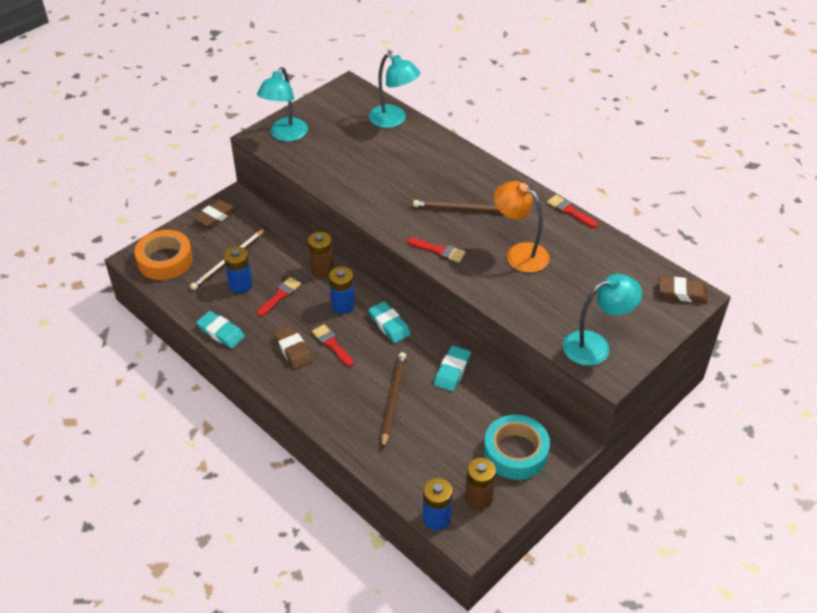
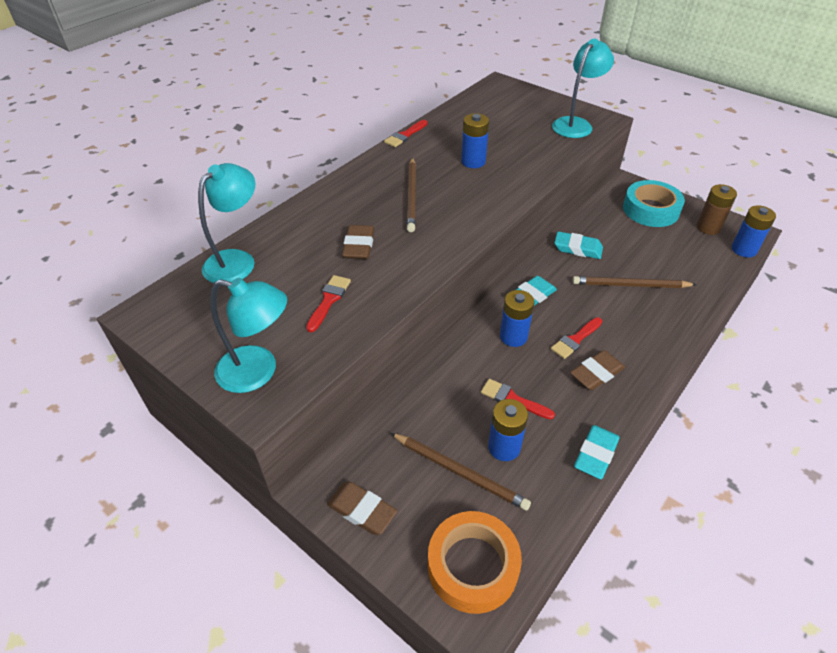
camera: 95 degrees left, 0 degrees up
brown battery [308,232,334,278] -> none
red brush [407,238,466,262] -> red brush moved to [306,275,351,332]
orange lamp [494,181,550,273] -> blue battery [461,113,489,168]
turquoise lamp [563,274,642,366] -> turquoise lamp turned 60 degrees clockwise [552,39,614,138]
brown eraser [659,276,708,303] -> brown eraser moved to [342,225,374,259]

